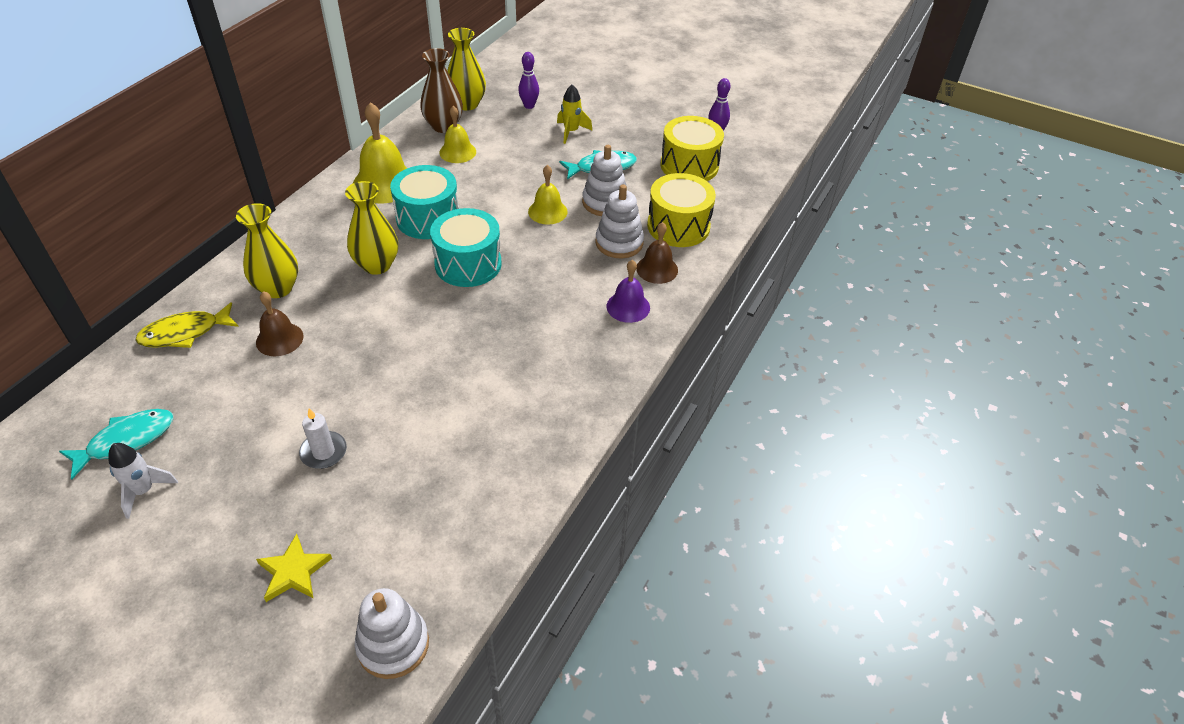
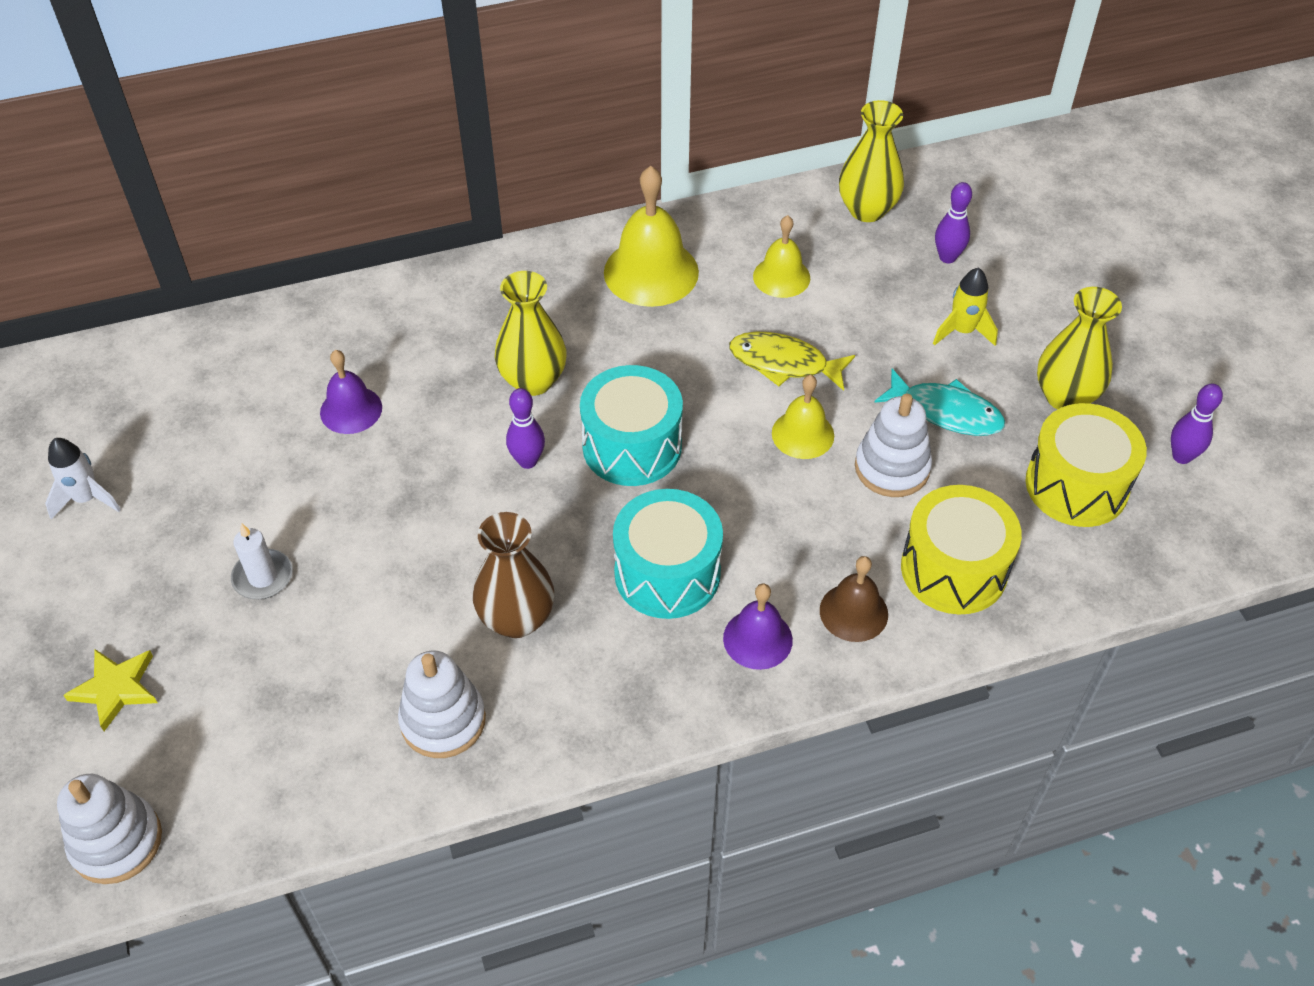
camera: 45 degrees right, 5 degrees up
turquoise fish [59,409,174,479] -> none
yellow fish [135,302,239,348] -> yellow fish moved to [729,331,855,391]
yellow vase [236,203,298,298] -> yellow vase moved to [1037,287,1122,410]
brown bell [256,291,304,356] -> purple bell [320,350,382,434]
turquoise drum [390,165,459,239] -> turquoise drum moved to [613,489,723,619]
brown vase [420,48,463,133] -> brown vase moved to [473,512,554,638]
white stacking toy [595,184,644,258] -> white stacking toy moved to [398,651,486,758]
none -> purple bowling pin [506,388,545,469]

